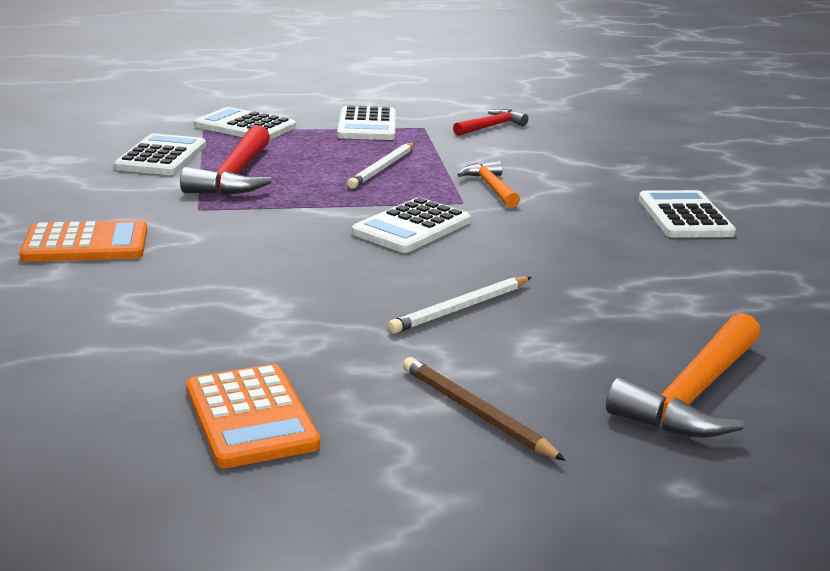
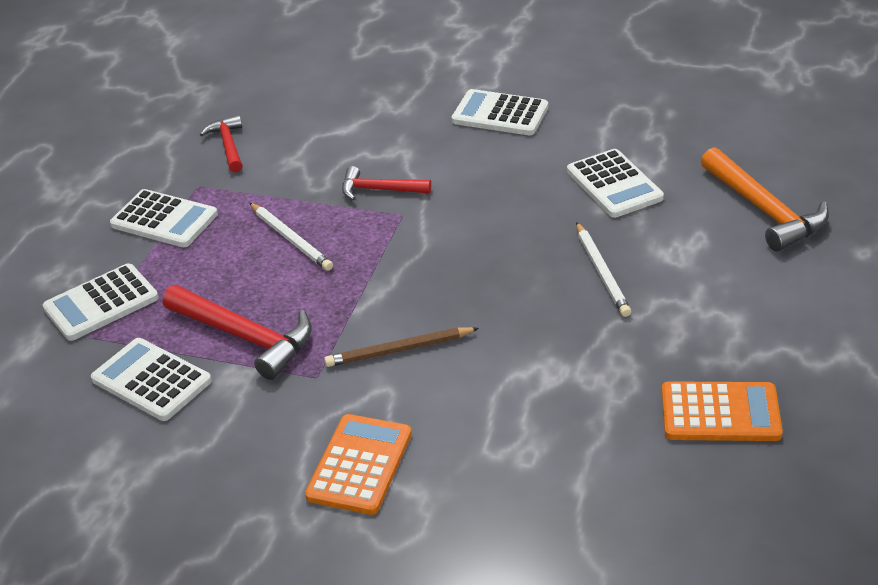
camera: 60 degrees left, 15 degrees up
white calculator [352,197,471,253] -> white calculator moved to [567,149,664,218]
brown pencil [403,357,566,461] -> brown pencil moved to [324,327,479,367]
orange hammer [457,161,520,208] -> red hammer [342,166,431,200]

